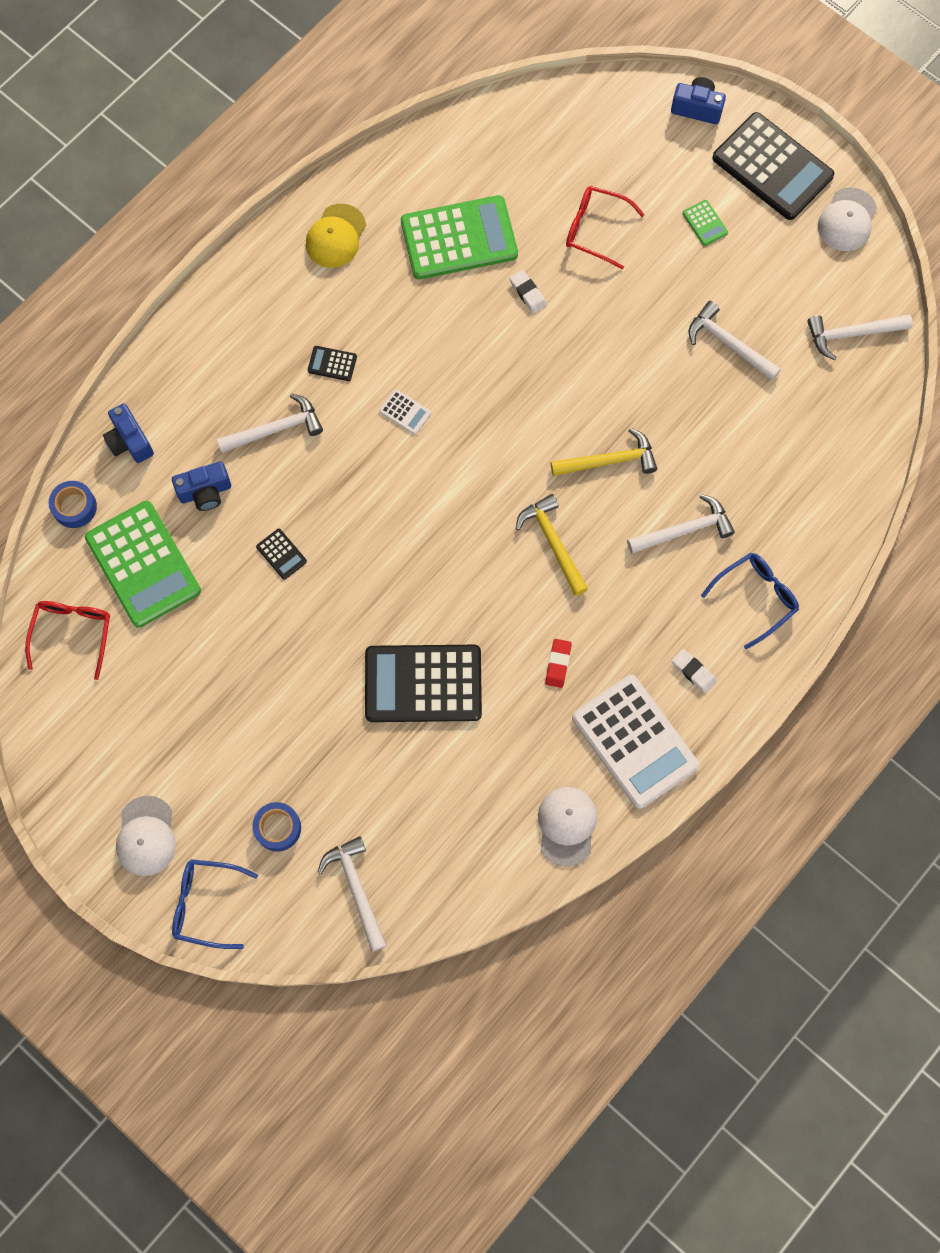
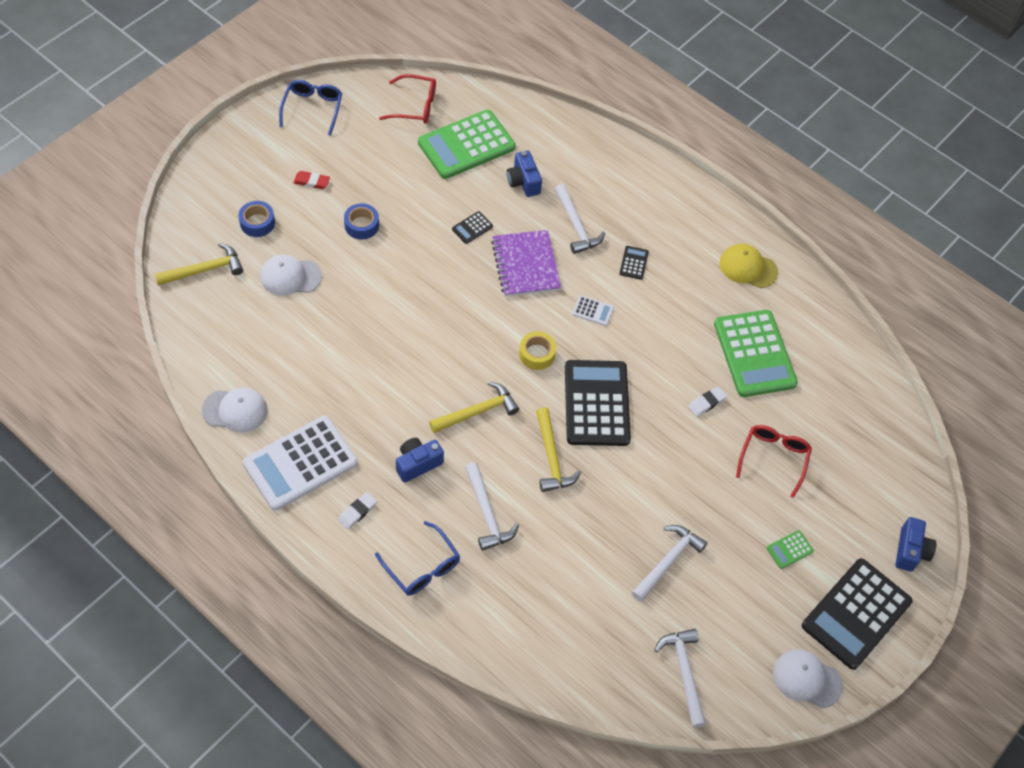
camera: 85 degrees right, 15 degrees down
blue tape [48,481,97,528] -> blue tape moved to [344,203,379,239]
blue camera [103,403,154,463] -> blue camera moved to [396,438,444,483]
white cap [116,796,176,876] -> white cap moved to [260,254,322,296]
blue glasses [172,859,258,949] -> blue glasses moved to [279,80,342,136]
white hammer [318,836,387,952] -> yellow hammer [155,243,243,286]
black calculator [365,645,482,722] -> black calculator moved to [565,360,631,446]
white calculator [379,389,431,435] -> white calculator turned 105 degrees counterclockwise [572,295,614,326]
red eraser [545,639,572,688] -> red eraser moved to [293,171,330,189]
none -> purple notebook [491,230,562,297]
none -> yellow tape [519,331,556,370]

